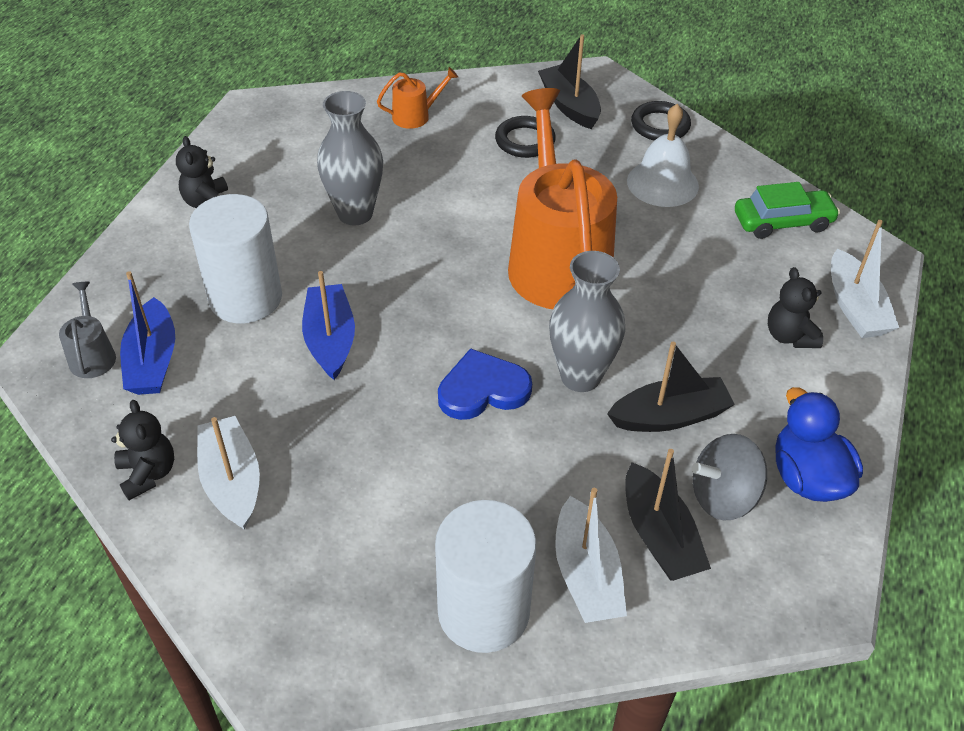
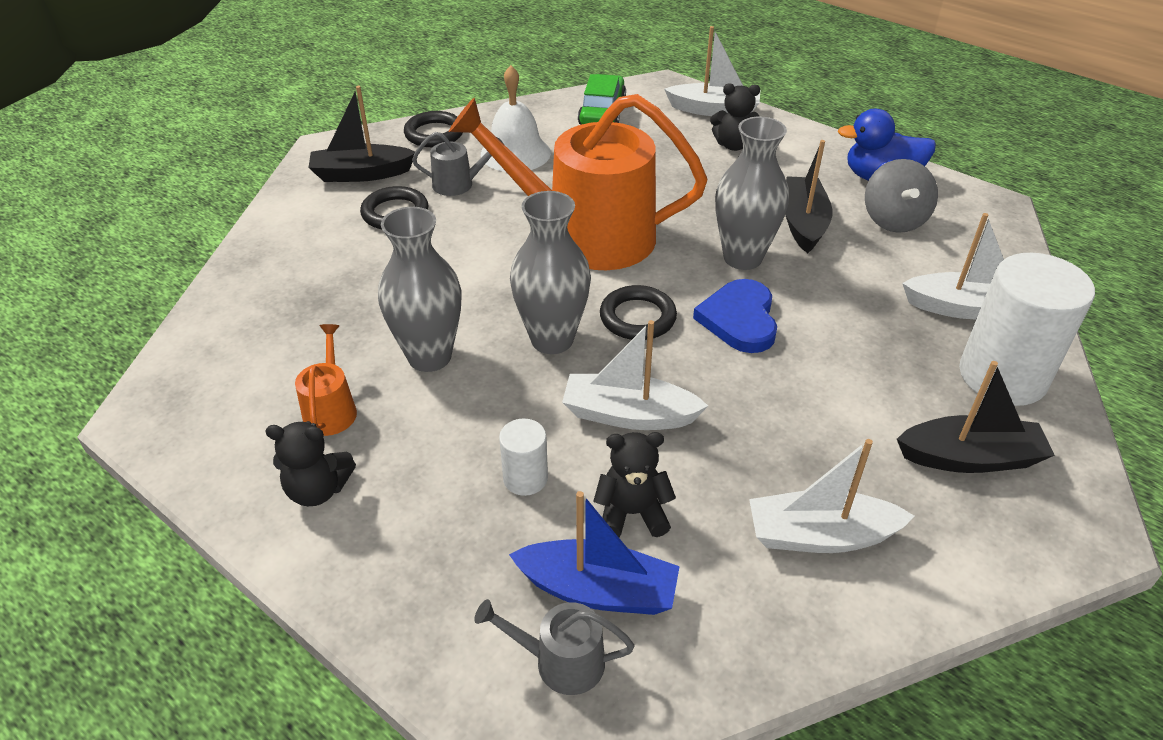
camera: 70 degrees left, 5 degrees down
black teddy bear [111,400,174,500] -> black teddy bear moved to [593,432,676,537]
white cylinder [189,194,282,323] -> white cylinder [499,419,548,496], size x0.47
blue boat [302,271,355,380] -> white boat [562,320,708,430]
orange watering can [377,67,458,129] -> orange watering can moved to [295,324,357,436]
black boat [625,449,711,581] -> black boat moved to [897,361,1055,473]
none -> grey watering can [412,132,504,196]
none -> grey vase [510,191,591,354]
none -> black ring [600,285,677,340]

